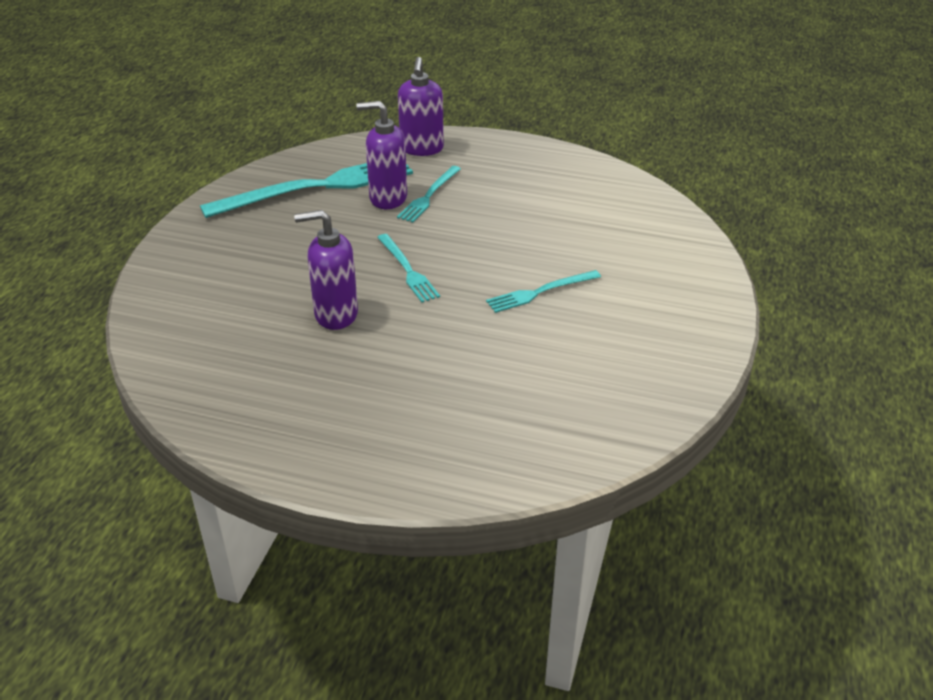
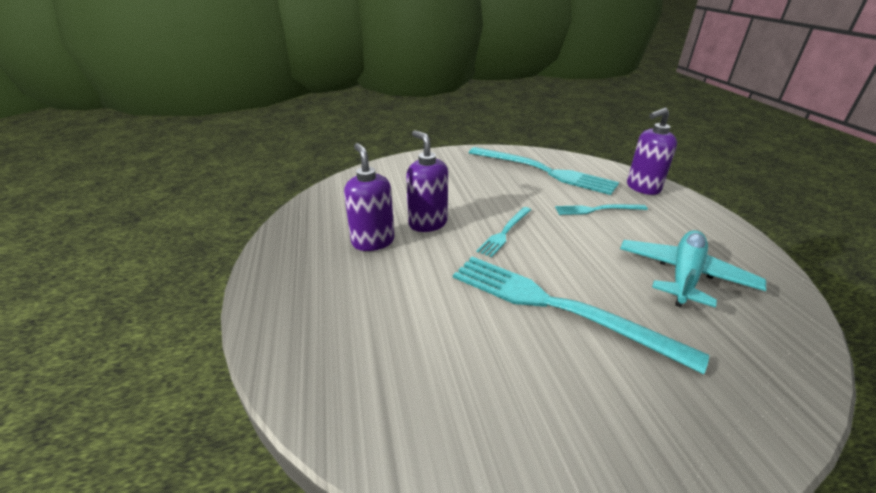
camera: 60 degrees right, 5 degrees down
purple soap dispenser [356,101,407,209] -> purple soap dispenser moved to [344,143,394,251]
turquoise fork [486,270,601,313] -> turquoise fork [453,257,709,374], size x1.99
none -> turquoise plane [620,230,766,308]

